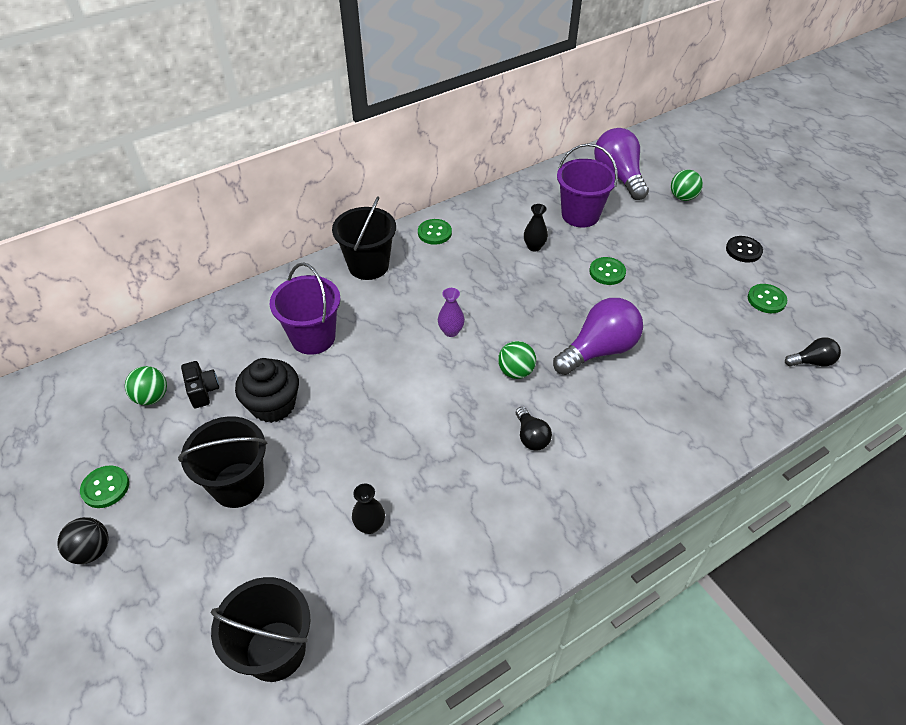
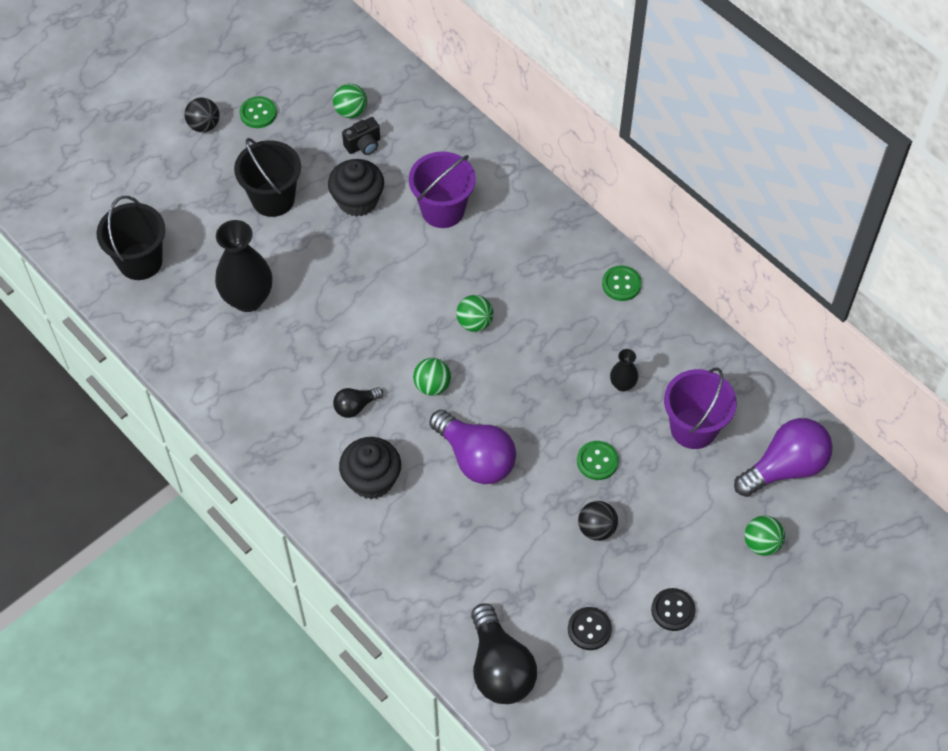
camera: 80 degrees right, 10 degrees up
black bucket [332,197,396,280] -> none
black vase [352,484,385,534] -> black vase [215,220,272,312], size x2.06
purple vase [438,288,465,337] -> green ball [456,295,493,332]
green button [748,284,787,313] -> black button [568,607,612,650]
black light bulb [785,337,841,367] -> black light bulb [471,603,537,704], size x1.95
none -> black cupcake [339,437,401,499]
none -> black ball [578,501,618,541]

